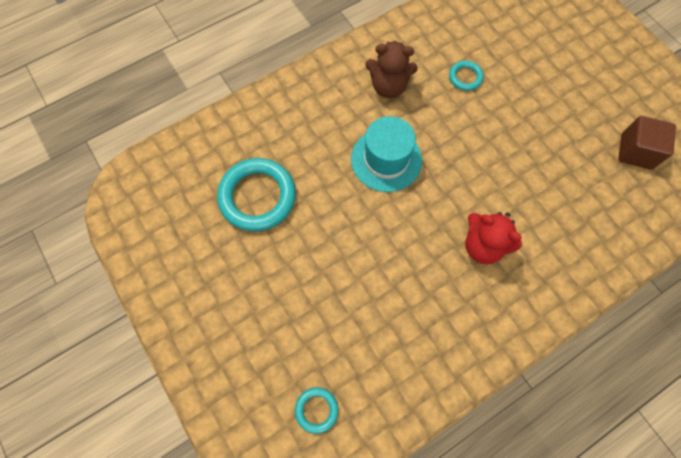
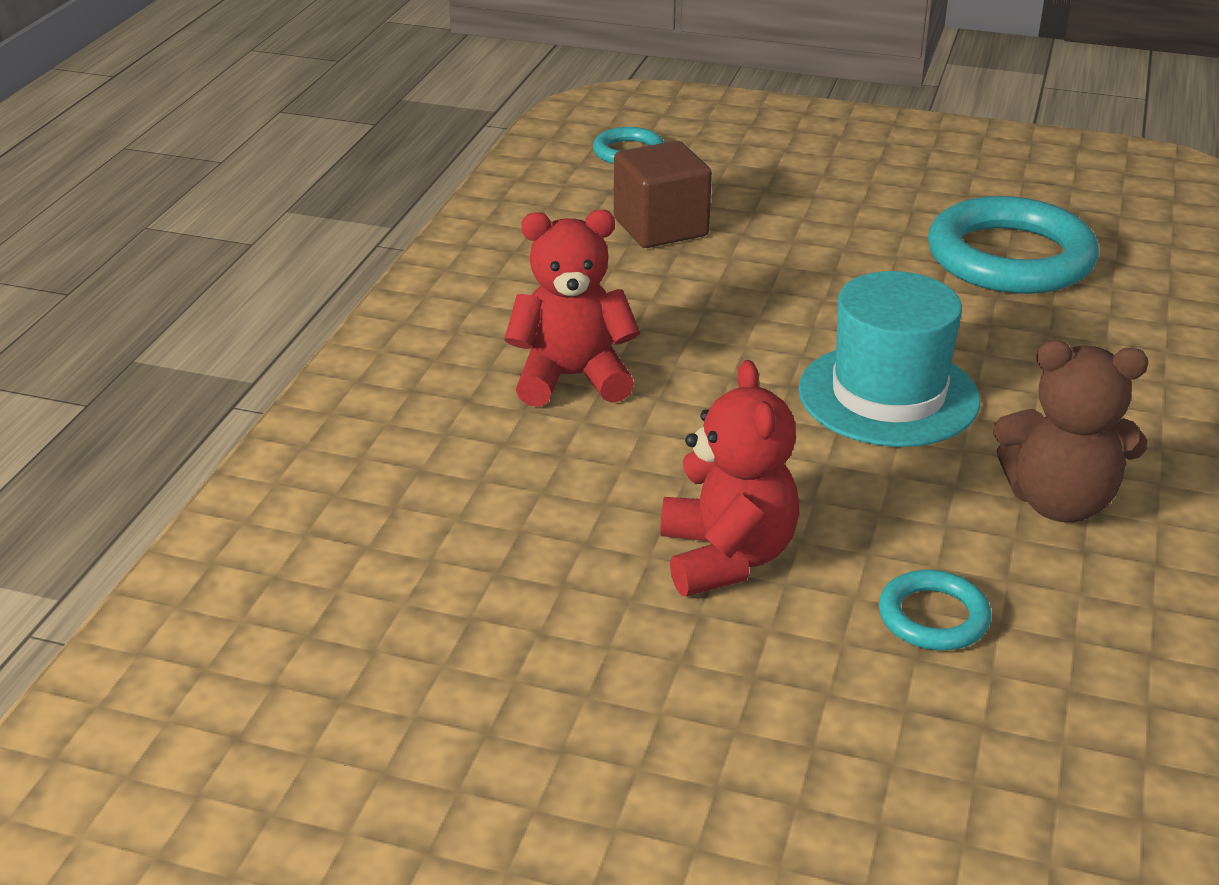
camera: 140 degrees right, 35 degrees down
brown teddy bear [365,41,418,98] -> brown teddy bear turned 135 degrees counterclockwise [993,340,1148,523]
brown cube [618,116,676,170] -> brown cube moved to [614,141,712,248]
none -> red teddy bear [660,360,799,596]

